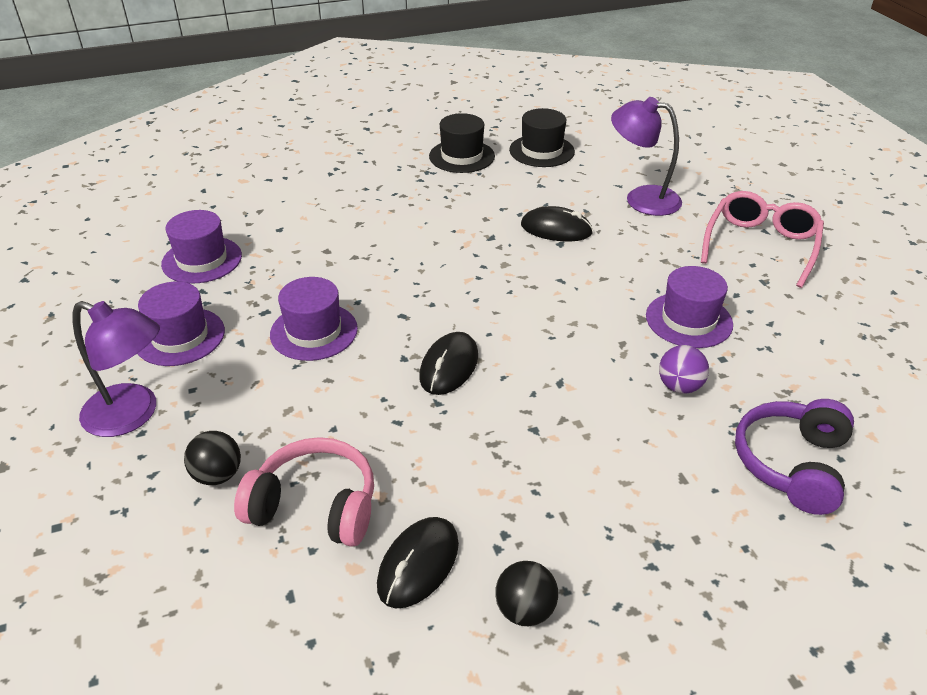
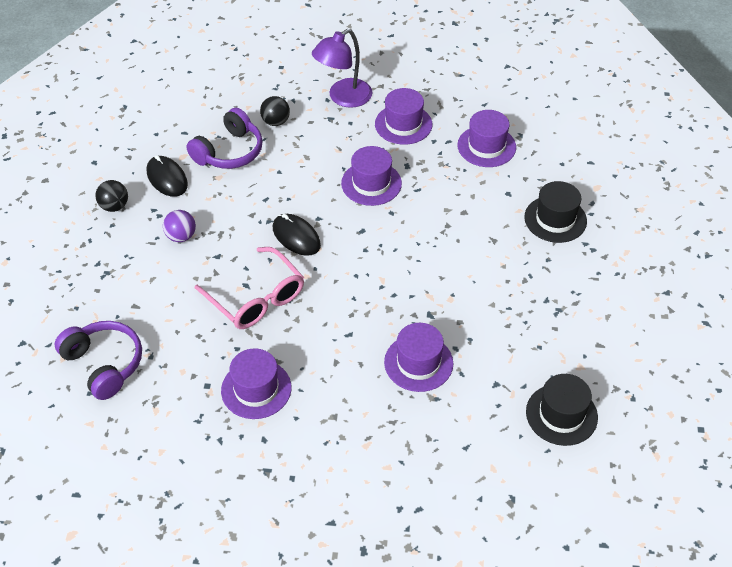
camera: 115 degrees right, 10 degrees up
pink headphones [234,437,374,547] -> purple headphones [186,108,263,169]
black hat [429,113,495,173] -> black hat moved to [524,181,587,243]
black mouse [521,206,593,242] -> purple hat [384,323,453,392]
purple lamp [611,97,682,216] -> none
purple ball [659,345,709,394] -> purple ball moved to [163,210,196,242]
pink glasses [701,191,824,288] -> pink glasses moved to [195,247,304,329]

